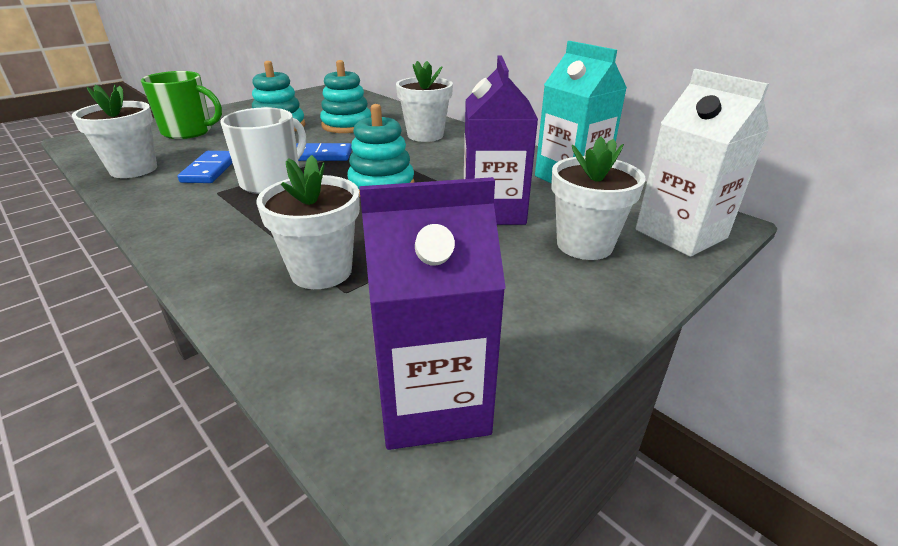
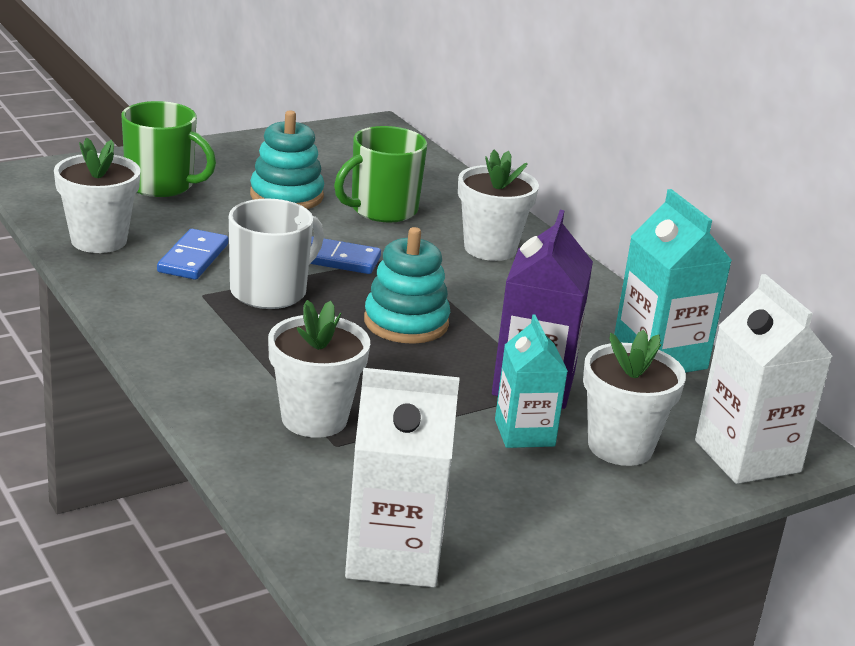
camera: 10 degrees right, 5 degrees down
turquoise stacking toy [320,60,371,133] -> green mug [334,126,427,223]
purple carton [359,177,506,450] -> white carton [345,368,460,587]
none -> turquoise carton [495,315,568,448]

